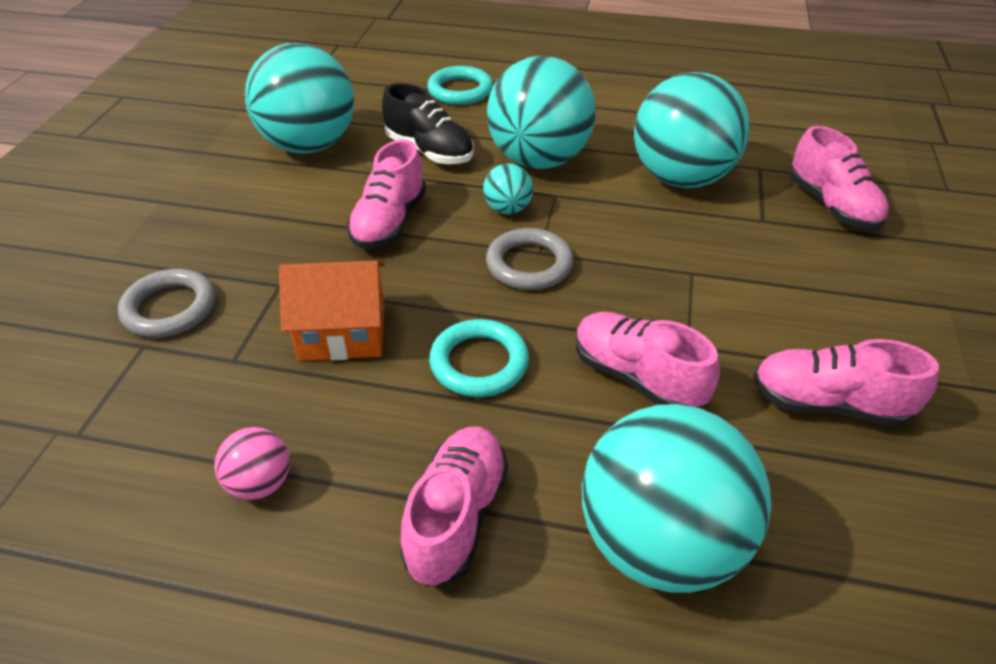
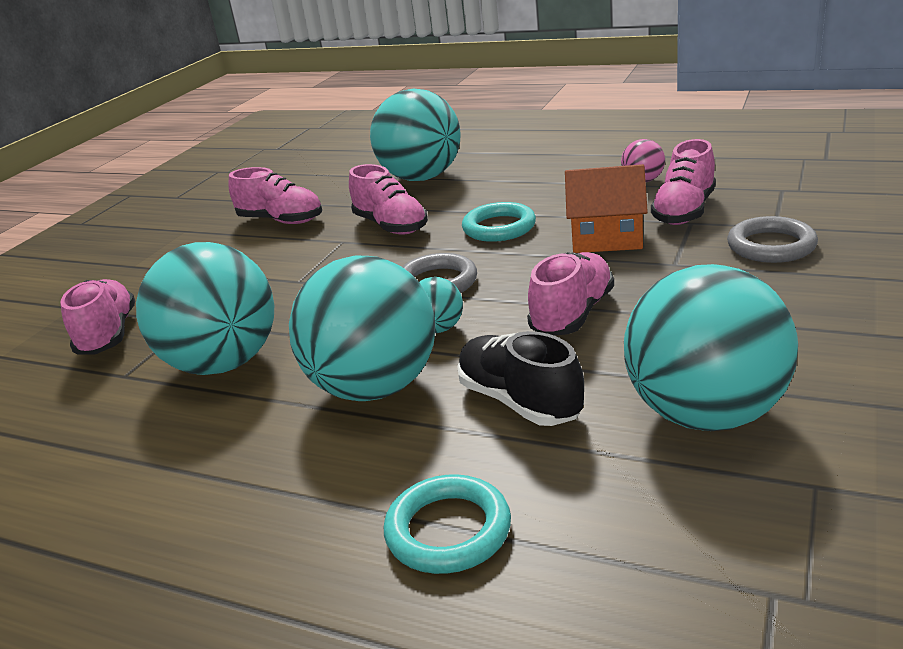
camera: 165 degrees left, 15 degrees down
pink shoe [400,426,508,586] -> pink shoe moved to [651,139,716,225]

